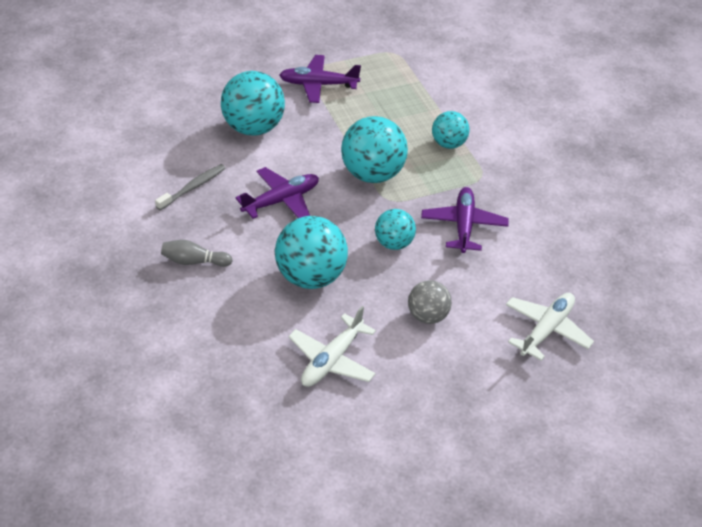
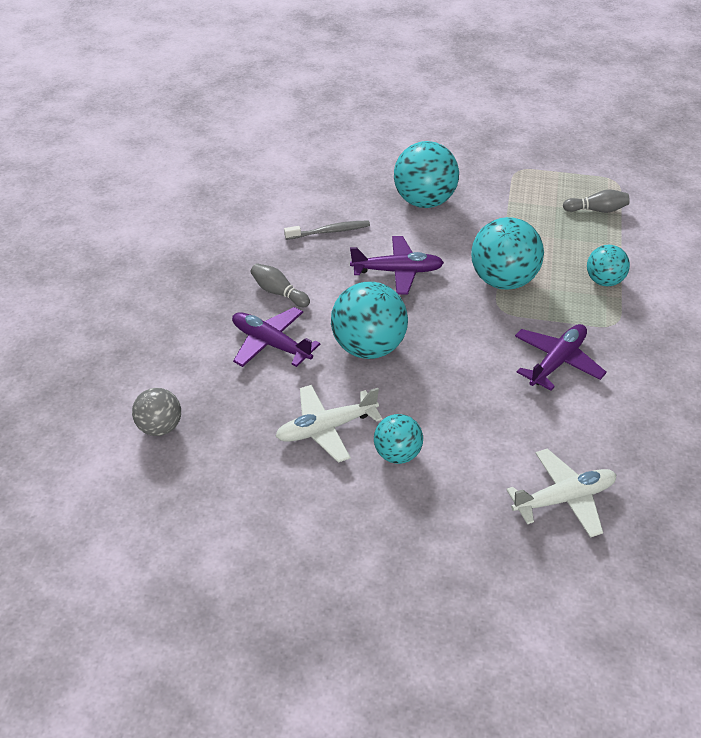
camera: 35 degrees right, 0 degrees up
purple plane [279,55,361,103] -> purple plane moved to [232,307,320,367]
turquoise ball [375,209,416,250] -> turquoise ball moved to [374,414,423,464]
grey ball [408,280,452,324] -> grey ball moved to [132,388,181,436]
none -> grey bowling pin [563,189,630,213]

